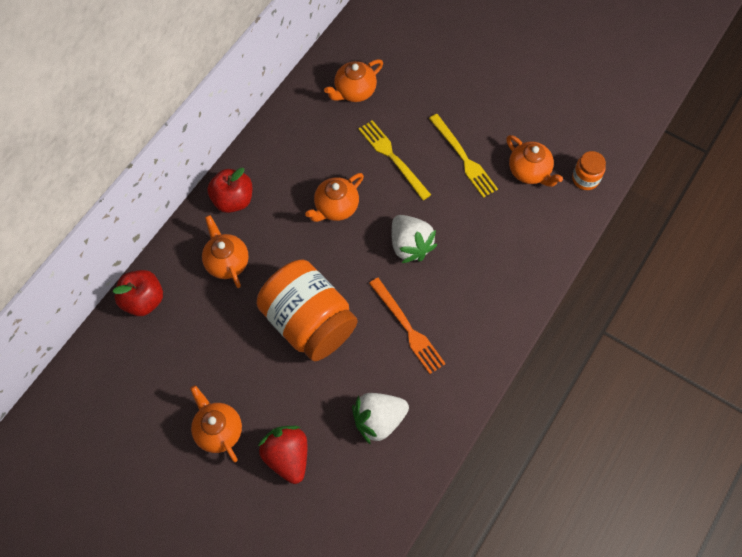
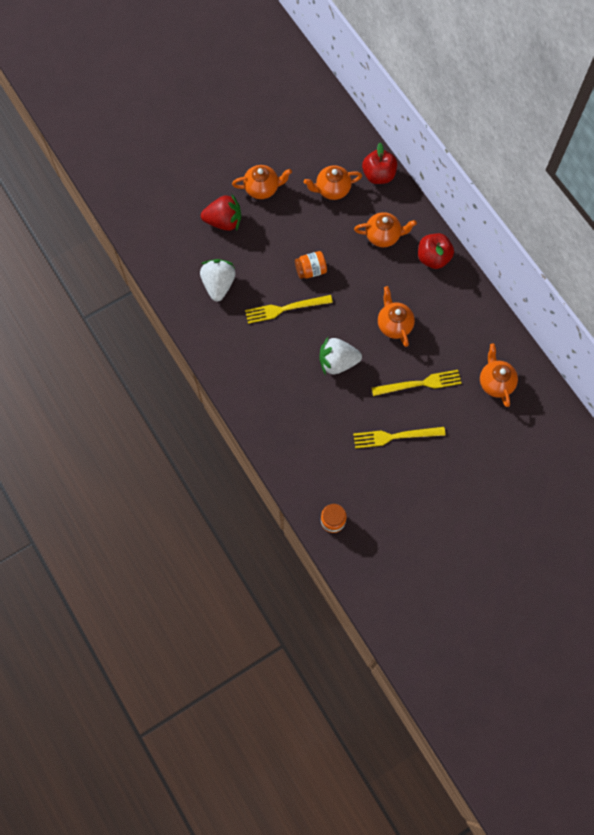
camera: 115 degrees right, 5 degrees up
orange jar [256,260,358,361] -> orange jar [295,251,327,279], size x0.44
orange fork [369,278,446,374] -> none
orange teapot [506,135,563,187] -> orange teapot moved to [304,165,362,200]
none -> yellow fork [245,295,333,324]

